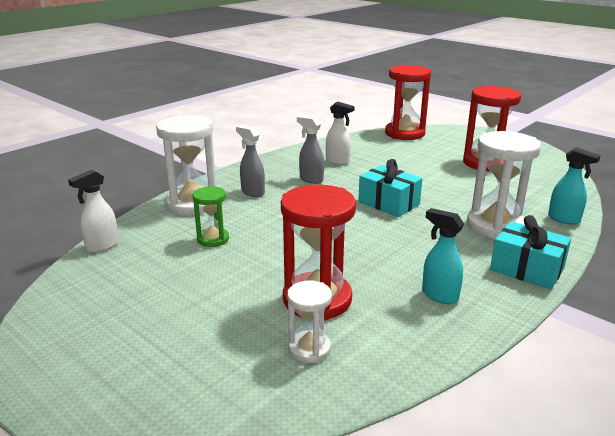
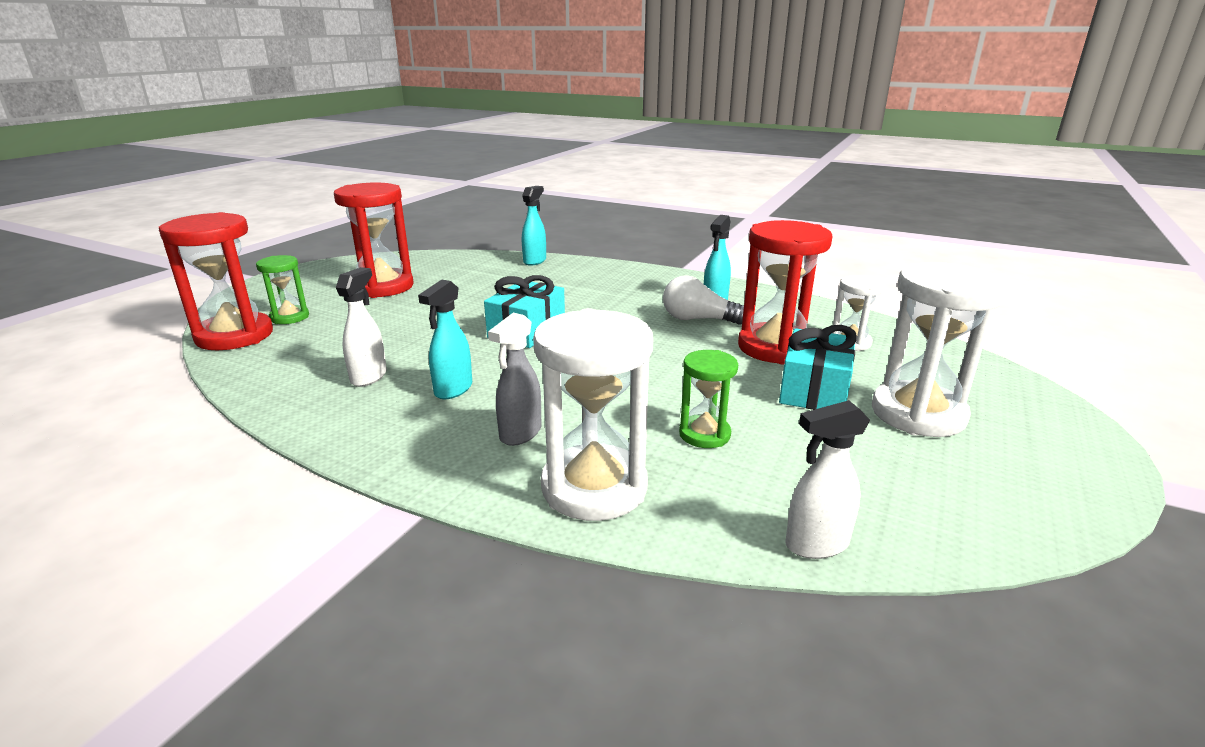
camera: 105 degrees left, 0 degrees up
white spray bottle [68,170,119,253] -> white spray bottle turned 135 degrees clockwise [786,400,870,559]
grey spray bottle [297,116,324,184] -> turquoise spray bottle [418,279,472,399]
white hourglass [467,131,541,239] -> white hourglass moved to [872,262,1008,437]
turquoise gift [490,215,571,289] -> turquoise gift moved to [779,325,857,410]
none -> green hourglass [256,255,309,324]
none -> white light bulb [663,275,744,325]

